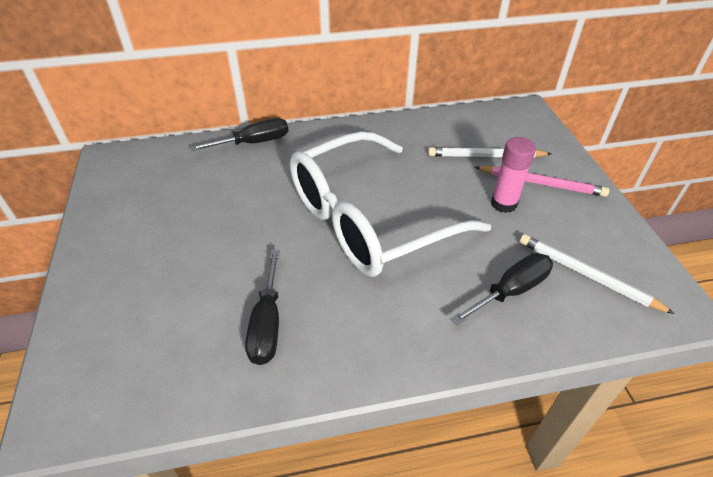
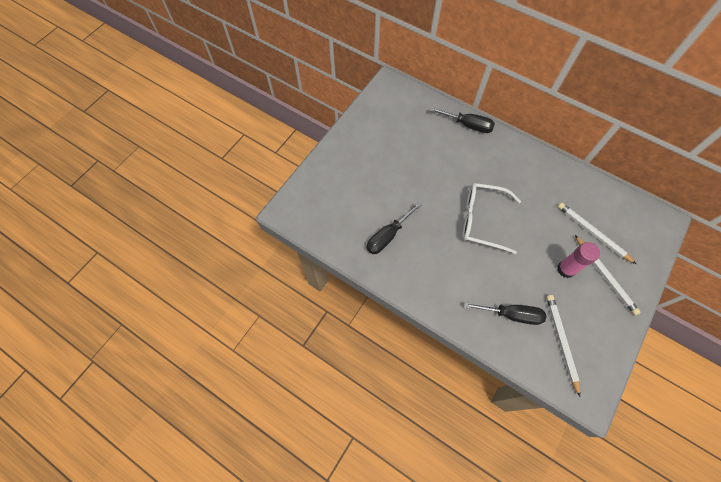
camera: 45 degrees right, 20 degrees up
white glasses [290,131,491,277] -> white glasses [462,183,521,254], size x0.60
pink pencil [475,166,609,197] -> white pencil [575,235,641,315]

